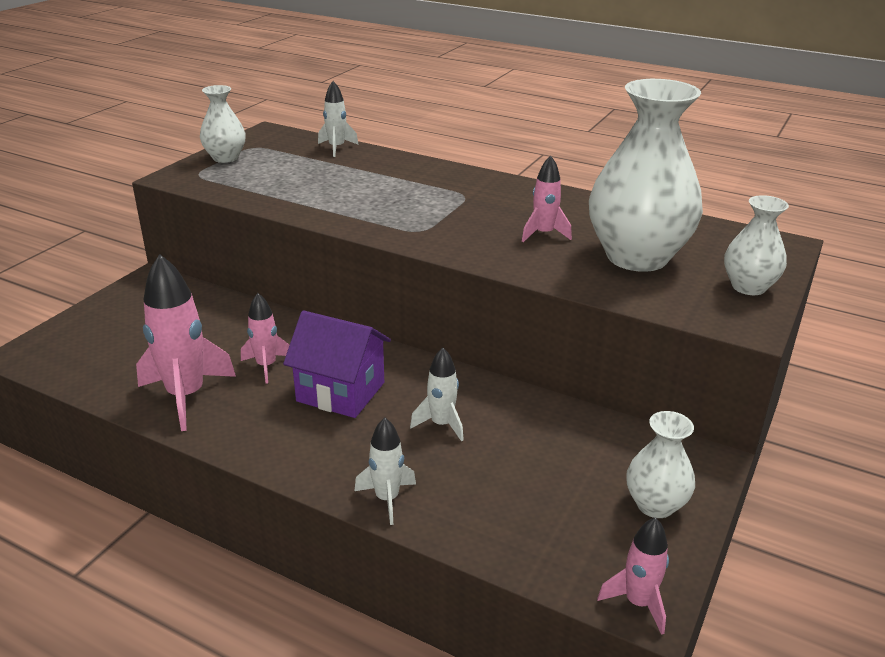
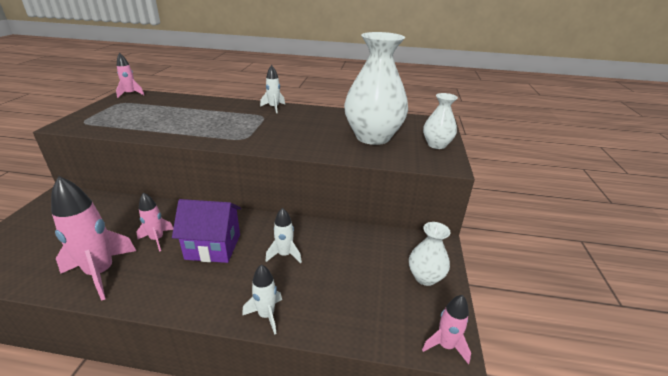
camera: 20 degrees left, 0 degrees up
white vase [200,85,246,163] -> none
white rocket [318,81,359,157] -> white rocket moved to [260,65,285,113]
pink rocket [522,155,572,242] -> pink rocket moved to [116,53,144,98]

